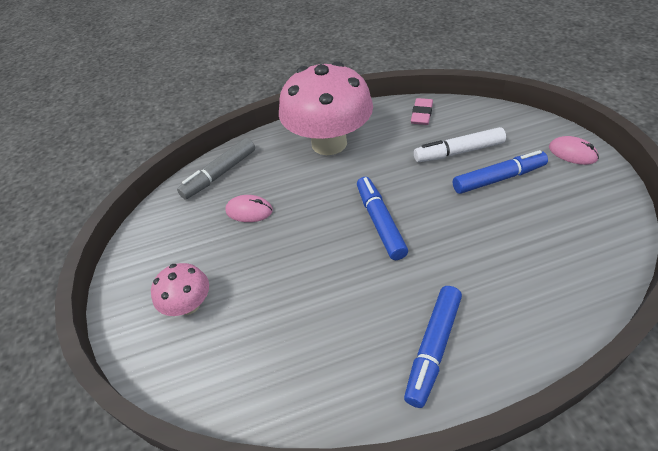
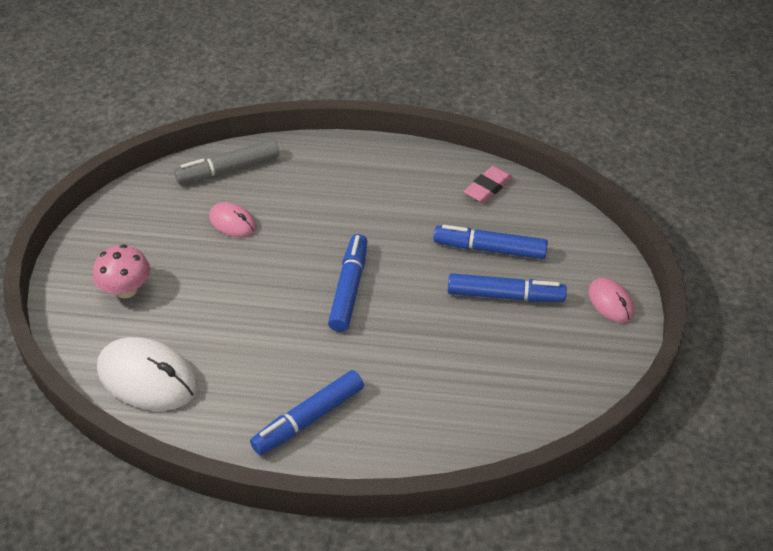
camera: 20 degrees right, 0 degrees up
pink mushroom [279,61,373,155] -> none
white marker [414,127,506,162] -> blue marker [433,225,548,259]
none -> white mouse [97,337,198,411]

